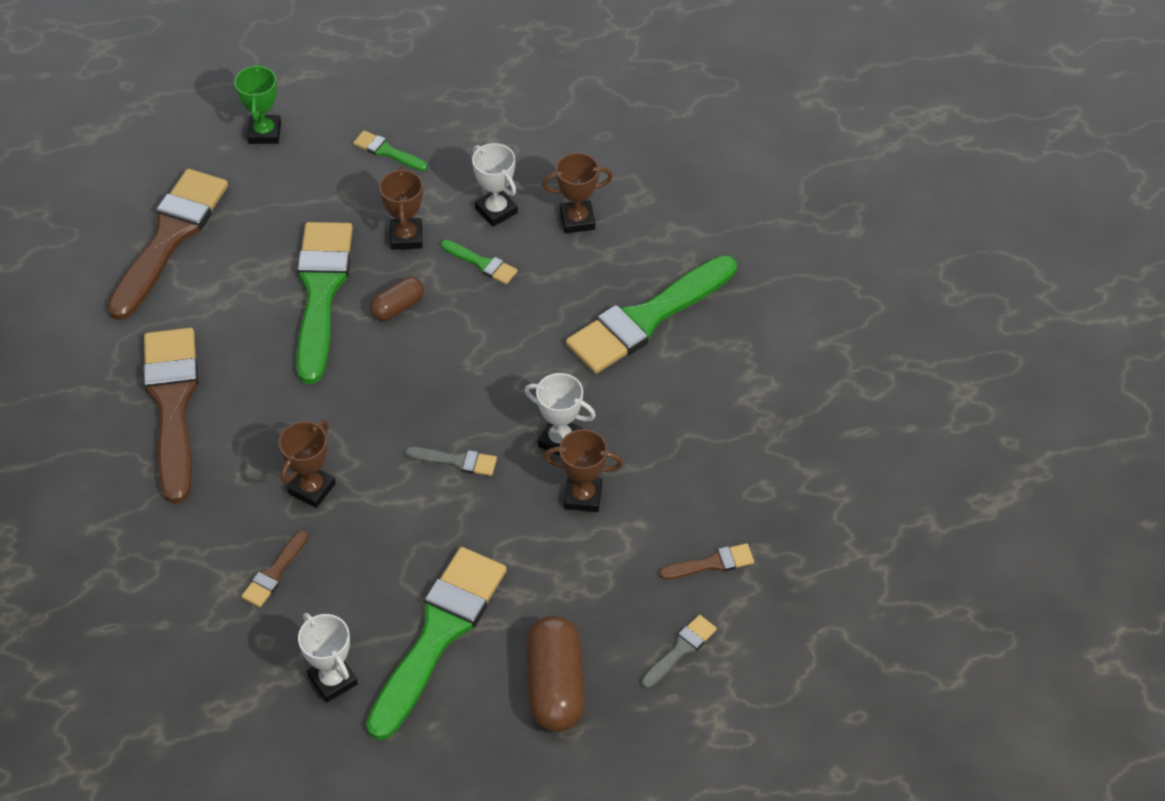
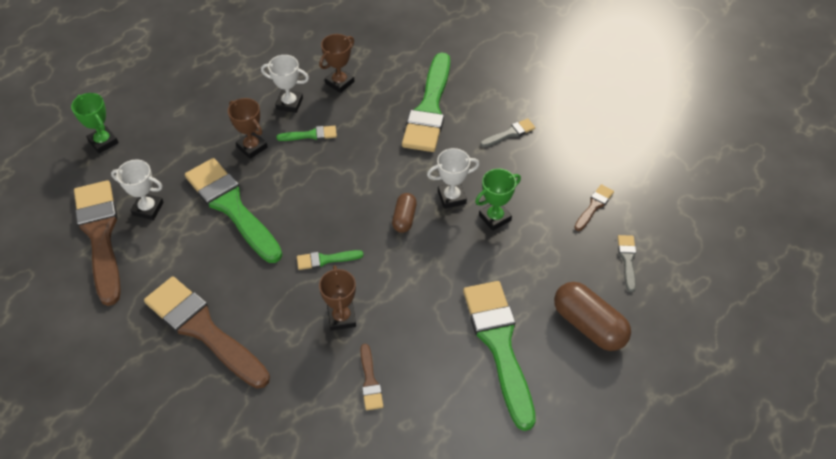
camera: 40 degrees left, 0 degrees up
white trophy [298,613,358,702] -> white trophy moved to [111,160,164,220]
green brush [353,130,428,171] -> green brush moved to [297,250,364,270]
brown capsule [370,277,424,321] -> brown capsule moved to [392,193,417,233]
grey brush [405,447,497,476] -> grey brush moved to [480,118,535,147]
brown trophy [544,429,623,512] -> green trophy [475,169,521,231]

